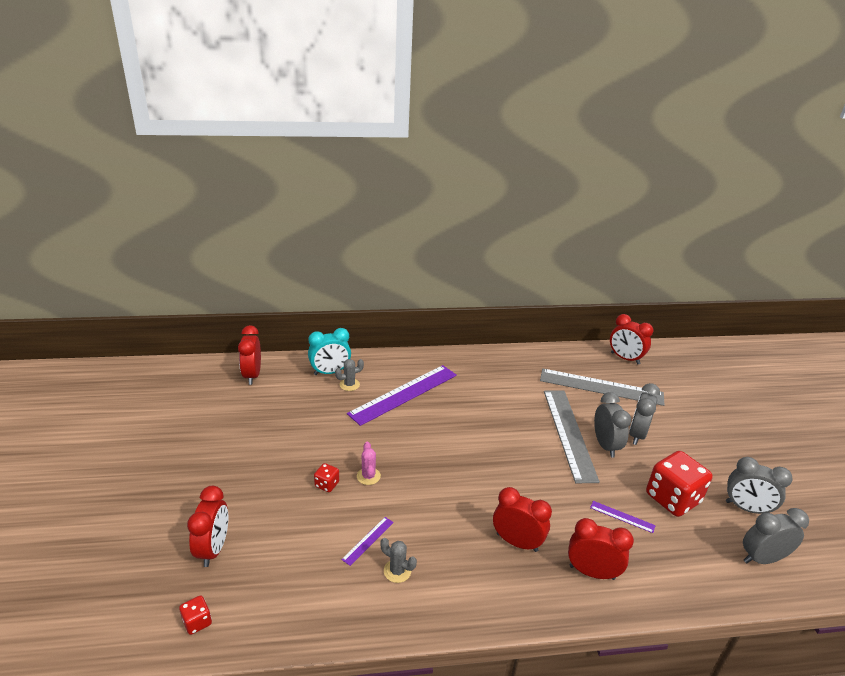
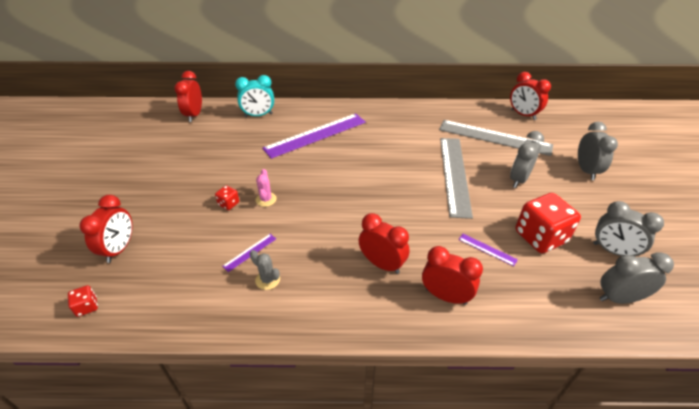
camera: 10 degrees right, 10 degrees up
grey cactus [335,359,364,391] -> none
grey clock [594,392,631,458] -> grey clock moved to [578,122,618,180]

